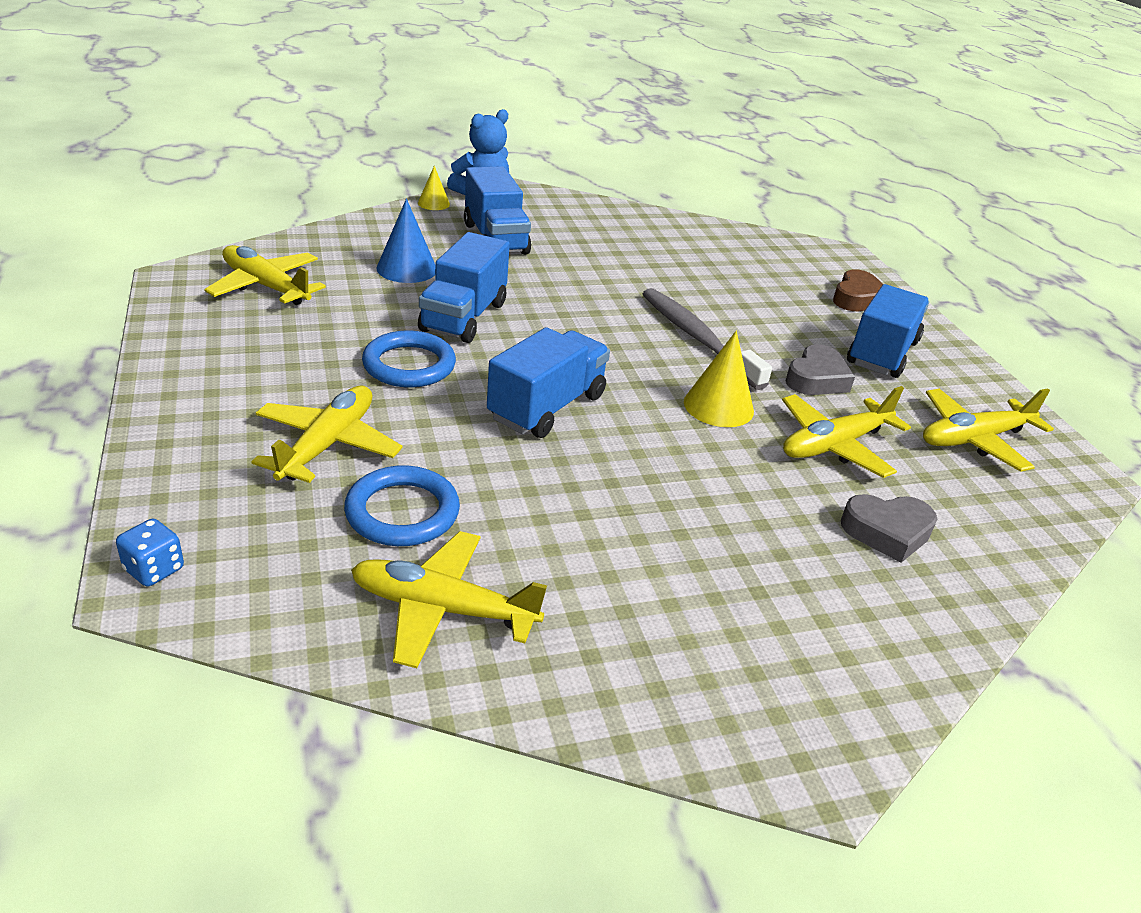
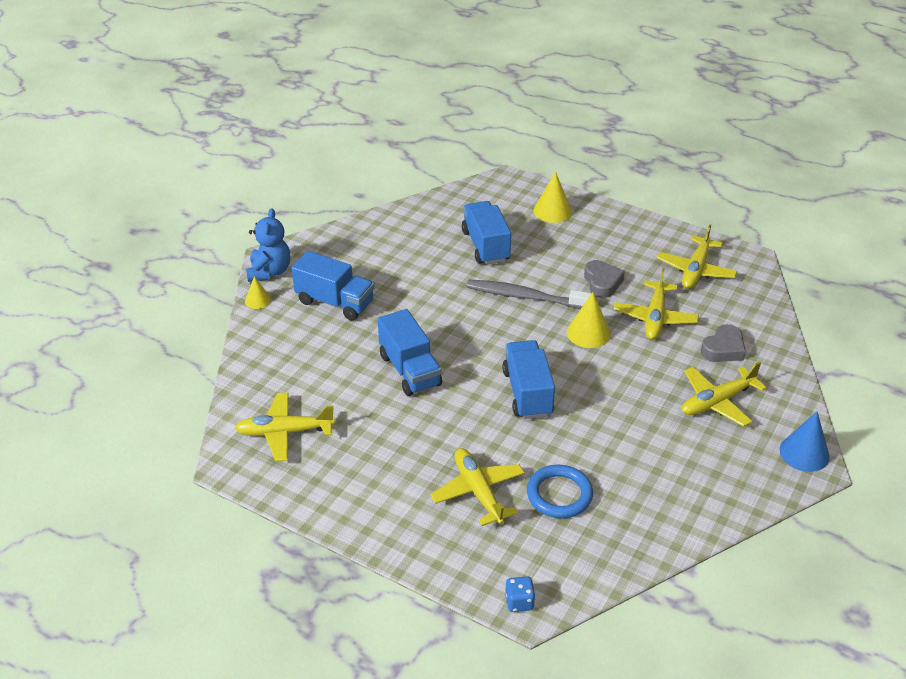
camera: 40 degrees left, 5 degrees up
yellow plane [351,531,547,668] -> yellow plane moved to [682,361,767,427]
blue ring [362,330,456,387] -> none
blue cone [376,199,435,283] -> blue cone moved to [779,411,830,472]
brown heart [833,269,883,311] -> yellow cone [533,171,572,223]
blue truck [847,284,929,378] -> blue truck moved to [462,201,511,265]

